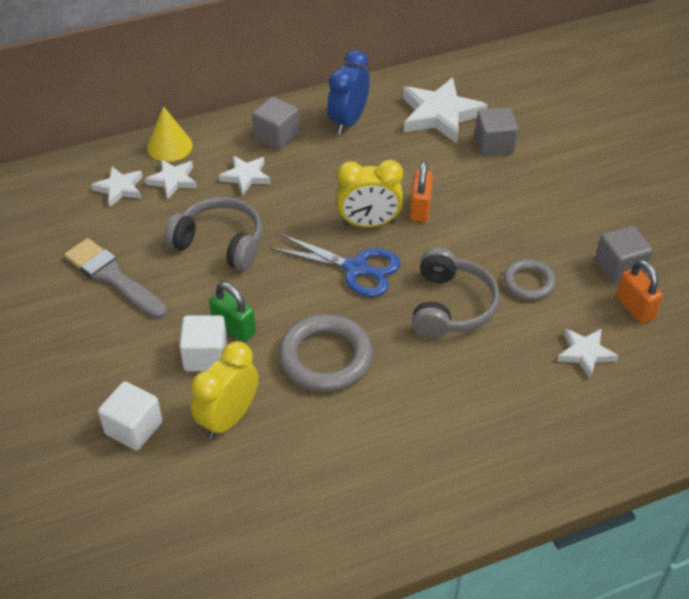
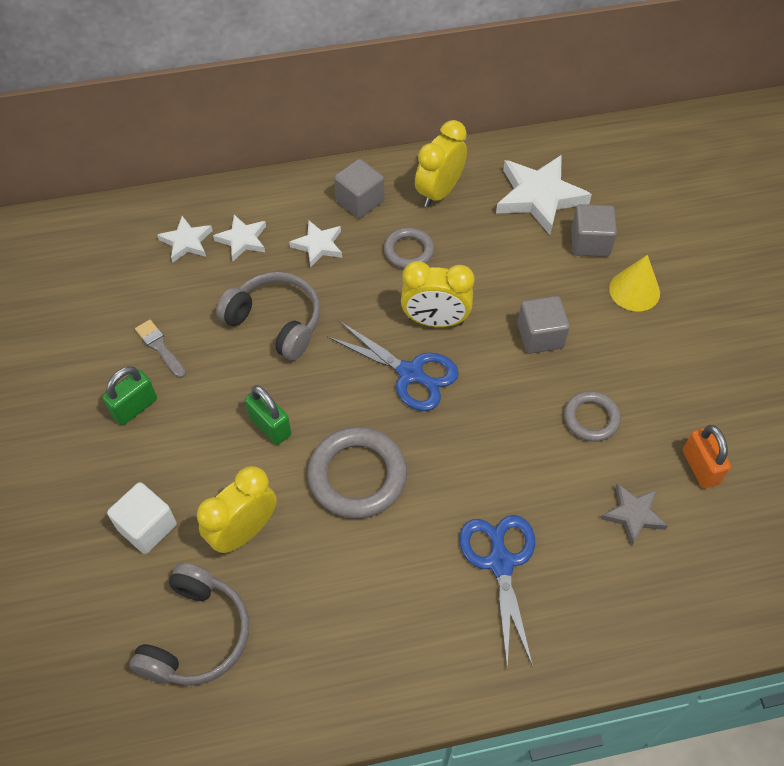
camera: 10 degrees right, 10 degrees up
grey brush [64,238,167,319] -> grey brush [135,320,186,378], size x0.56
yellow cone [147,106,193,162] -> yellow cone moved to [609,255,660,312]
white cube [179,315,227,371] -> none
blue clock [327,50,370,134] -> yellow clock [415,120,467,208]
orange padlock [410,161,433,222] -> none
grey headphones [412,247,500,338] -> grey headphones moved to [129,563,249,685]
white star [557,328,618,378] -> grey star [601,483,668,545]
grey cube [595,226,653,284] -> grey cube moved to [517,296,570,354]
none -> green padlock [102,366,157,425]
none -> grey ring [384,227,434,269]
none -> blue scissors [459,515,535,668]

